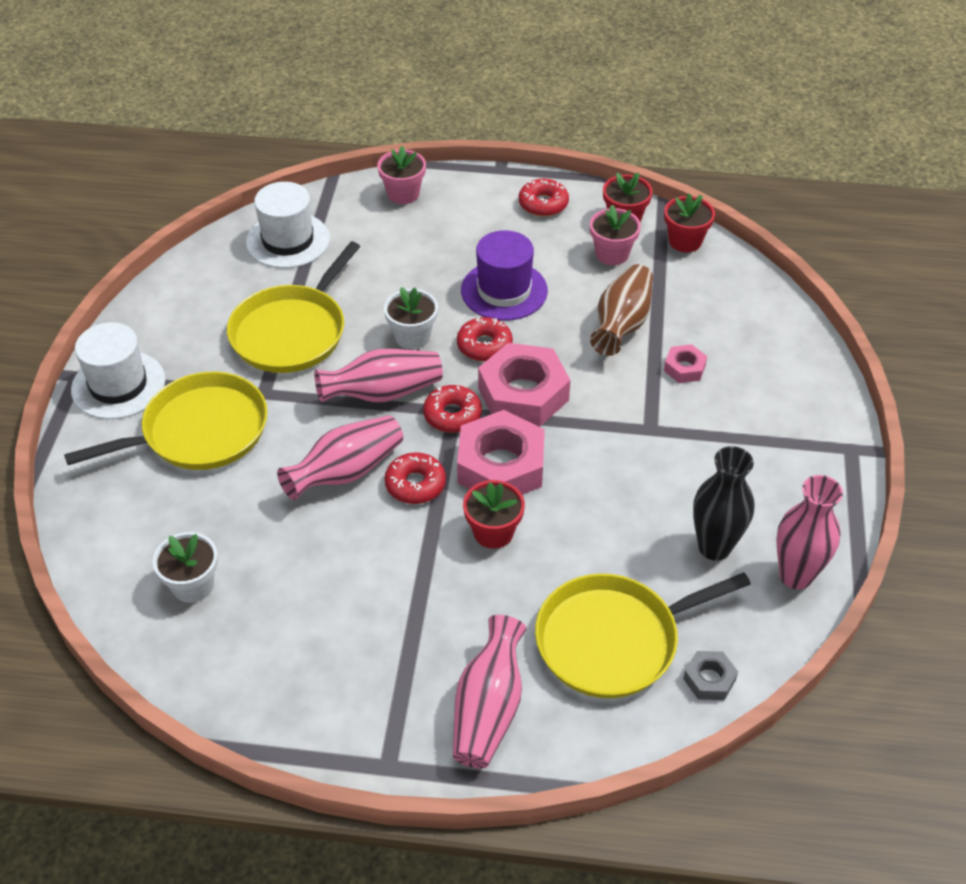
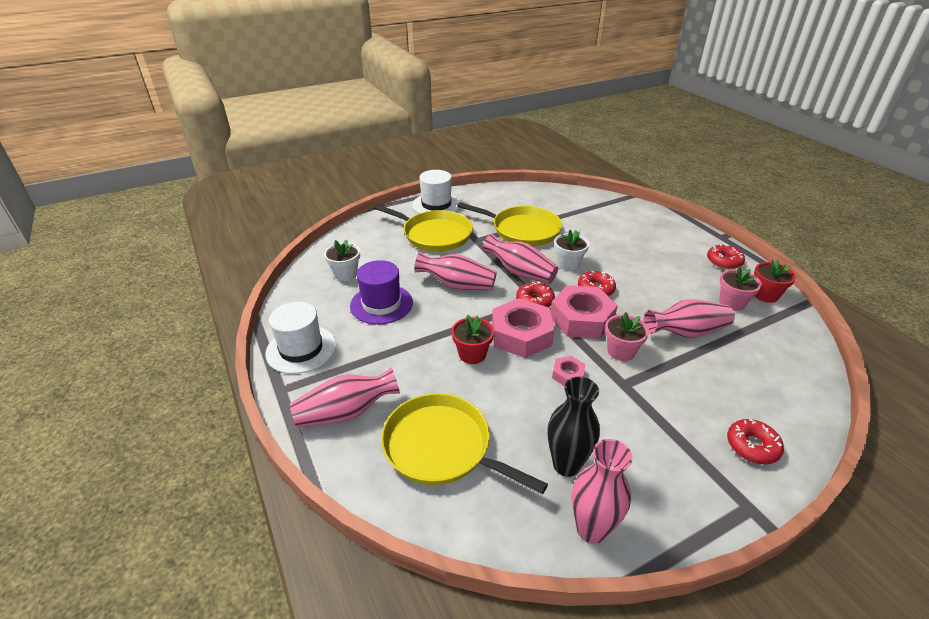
camera: 55 degrees right, 10 degrees down
yellow pan [227,242,360,373] -> yellow pan turned 150 degrees counterclockwise [457,202,562,246]
white hat [246,182,330,268] -> white hat moved to [265,302,336,374]
pink flower pot [377,146,426,204] -> pink flower pot moved to [605,312,649,361]
red donut [385,452,446,504] -> red donut moved to [727,419,784,464]
purple hat [461,230,548,321] -> purple hat moved to [350,260,413,325]
brown vase [590,264,653,356] -> pink vase [643,299,735,338]
red flower pot [664,194,715,252] -> none
pink nut [664,344,707,383] -> pink nut moved to [552,356,585,386]
grey nut [683,651,738,700] -> none

